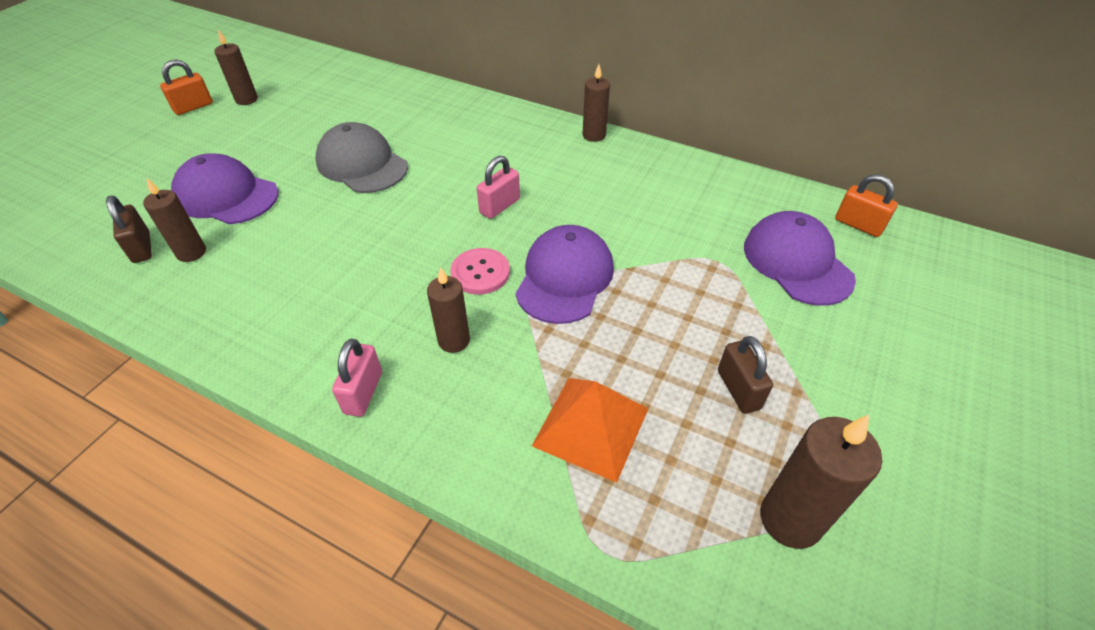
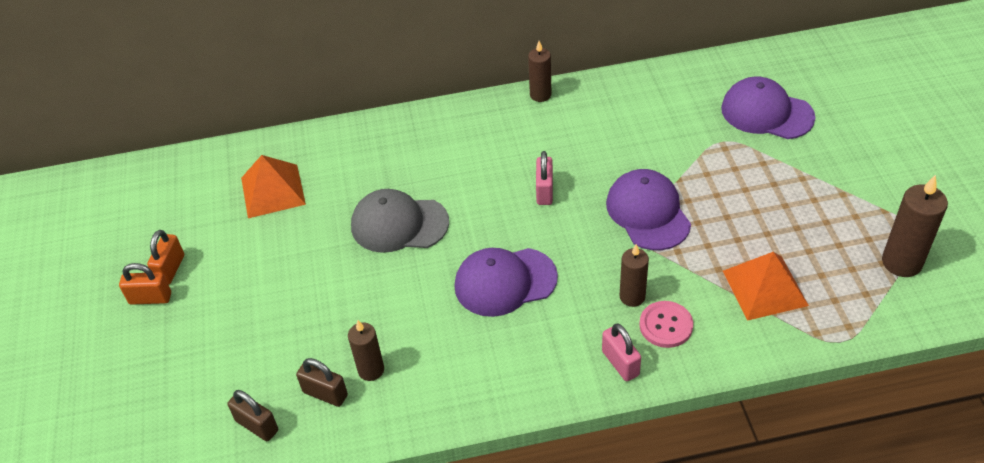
camera: 35 degrees left, 0 degrees up
purple cap [171,153,278,224] -> purple cap moved to [454,248,558,317]
brown candle [214,29,258,105] -> none
pink button [450,248,510,295] -> pink button moved to [639,301,693,348]
brown padlock [718,336,773,414] -> brown padlock moved to [227,390,278,441]
orange padlock [835,174,898,237] -> orange padlock moved to [119,263,171,305]
none -> orange pyramid [241,155,306,218]

